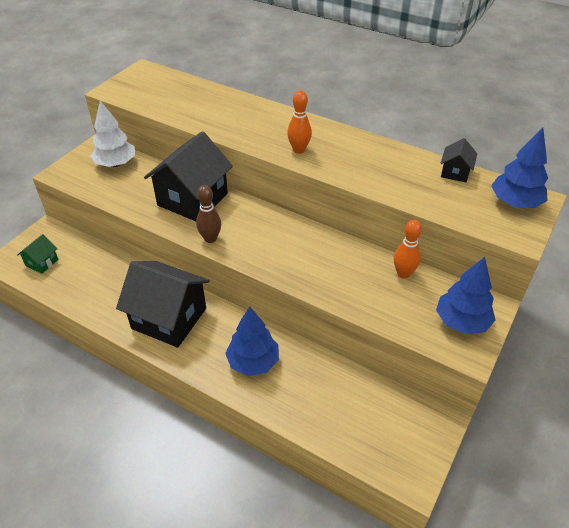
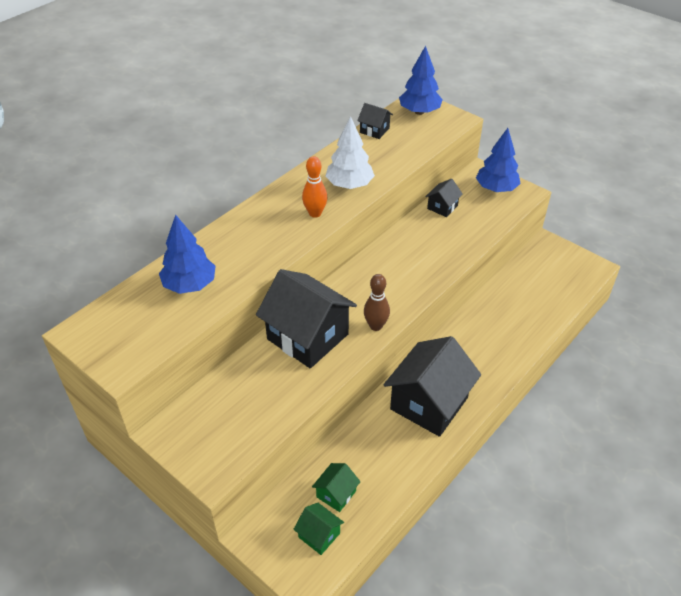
camera: 80 degrees left, 0 degrees up
white tree [91,101,135,167] -> white tree moved to [325,116,375,189]
blue tree [225,306,279,376] -> blue tree moved to [159,215,215,294]
orange bowling pin [394,220,422,279] -> black house [425,179,463,217]
none -> green house [312,463,361,512]

